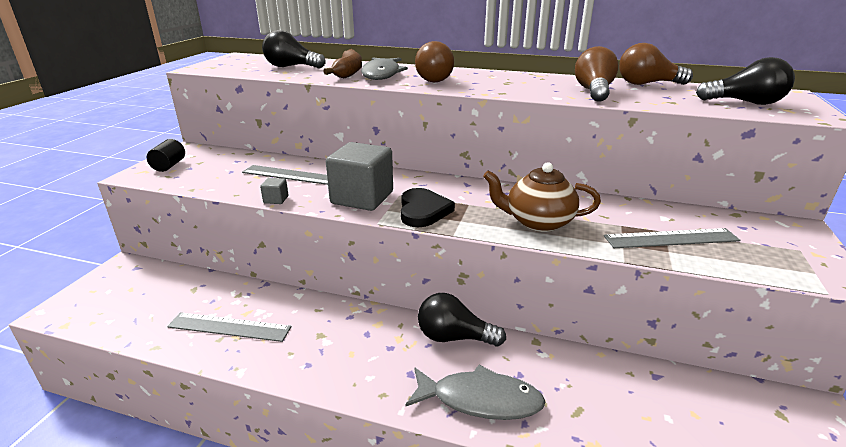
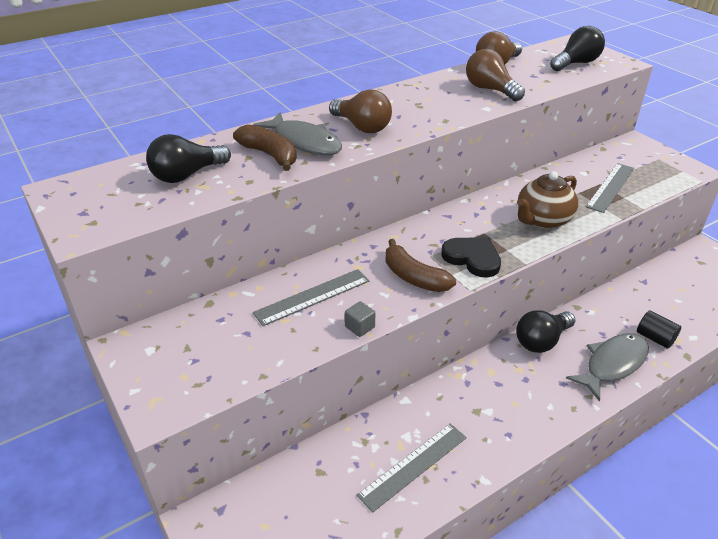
camera: 50 degrees left, 10 degrees up
black cylinder [147,139,185,172] -> black cylinder moved to [637,310,681,348]
grey cube [326,142,393,211] -> brown banana [385,239,456,292]

